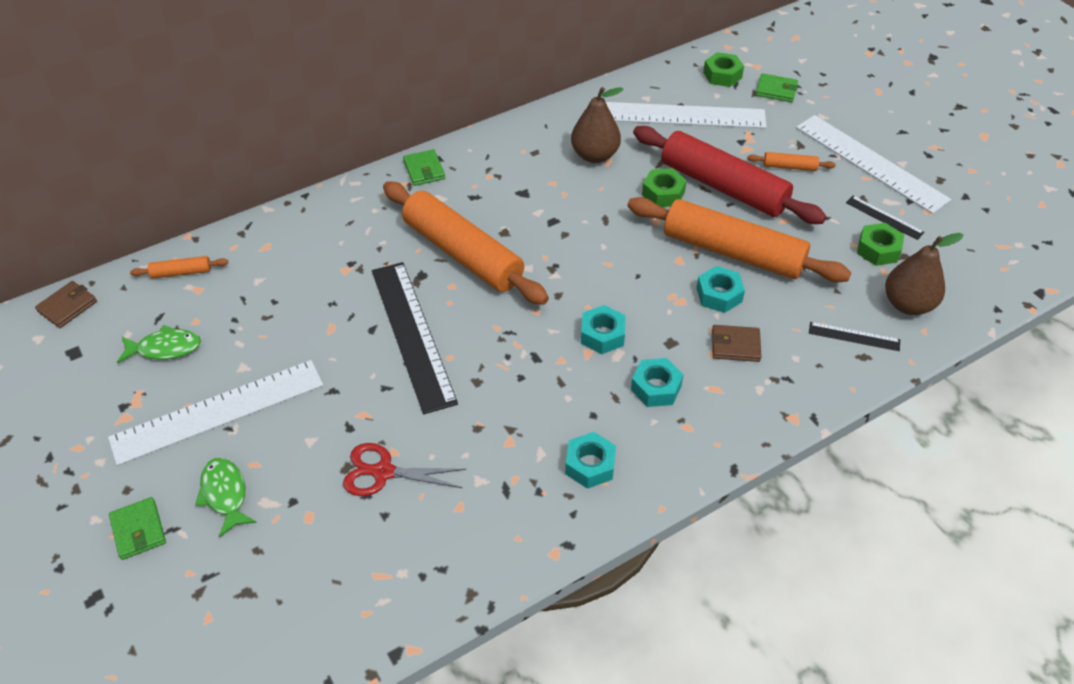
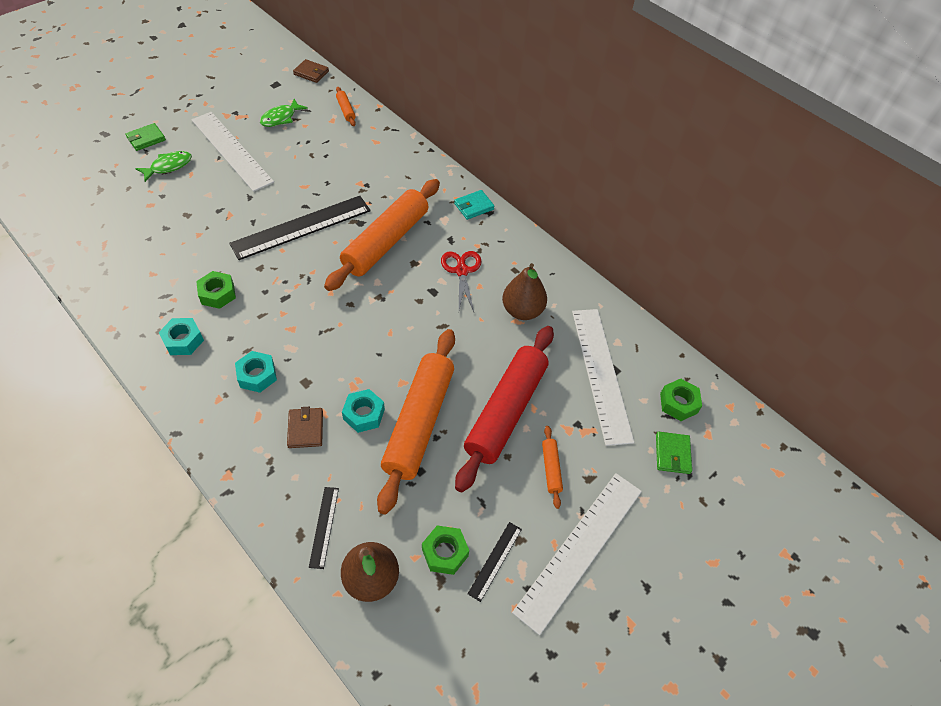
camera: 75 degrees right, 5 degrees up
green fish [117,325,201,363] -> green fish turned 60 degrees clockwise [260,99,308,127]
red scissors [343,443,466,496] -> red scissors moved to [441,251,481,312]
green wallet [403,149,445,186] -> turquoise wallet [454,190,495,220]
turquoise nut [581,305,626,354] -> none
green nut [642,168,687,207] -> green nut moved to [196,271,236,309]

